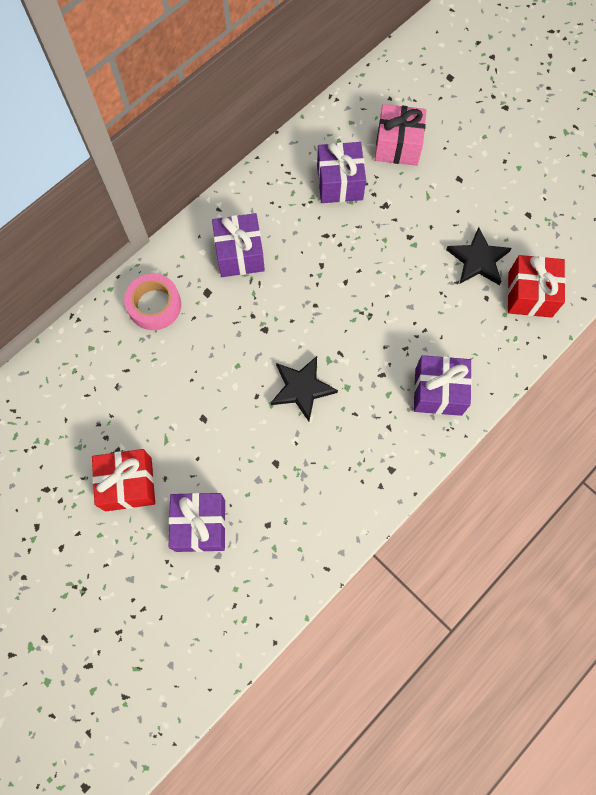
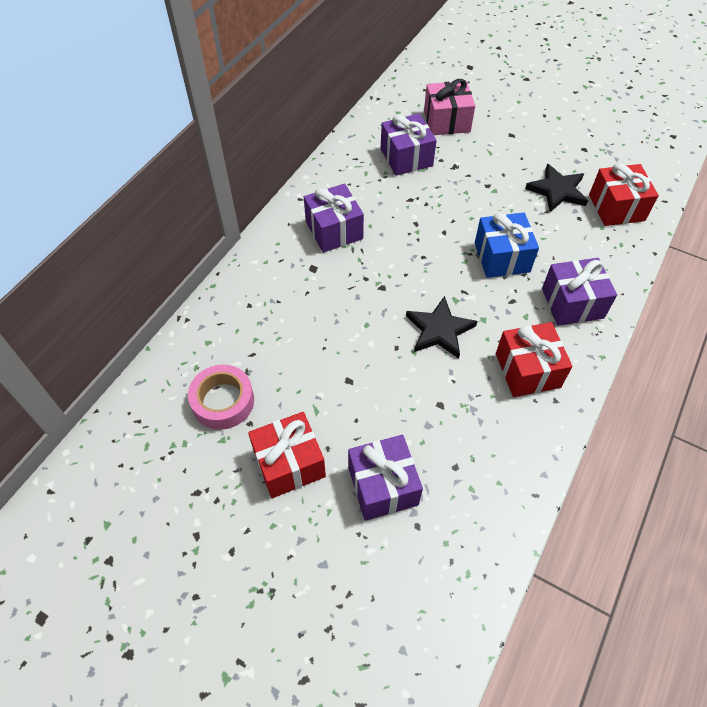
camera: 15 degrees left, 15 degrees down
pink tape [124,274,181,330] -> pink tape moved to [188,365,254,430]
none -> blue gift [475,212,539,278]
none -> red gift [496,322,573,397]

